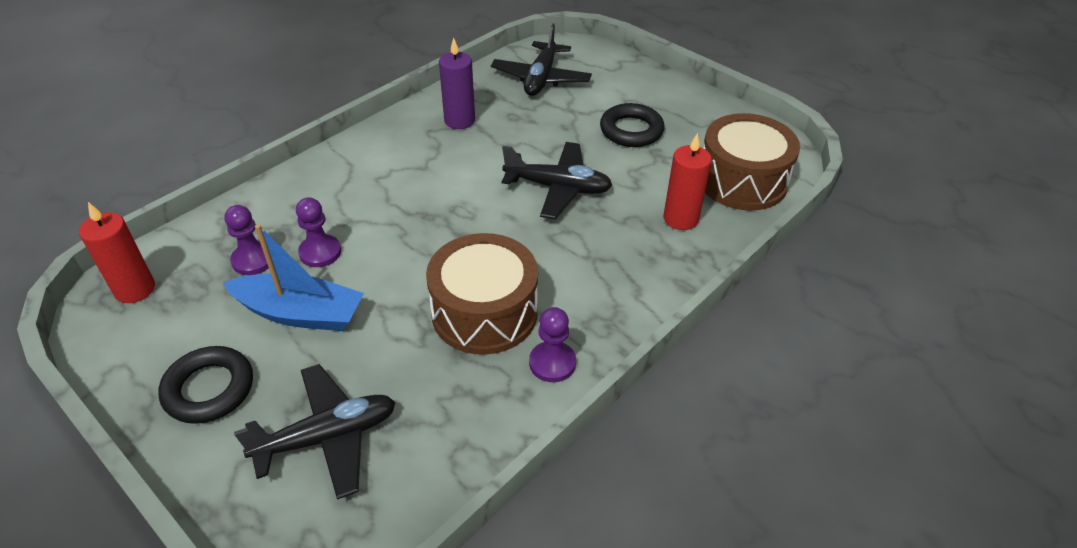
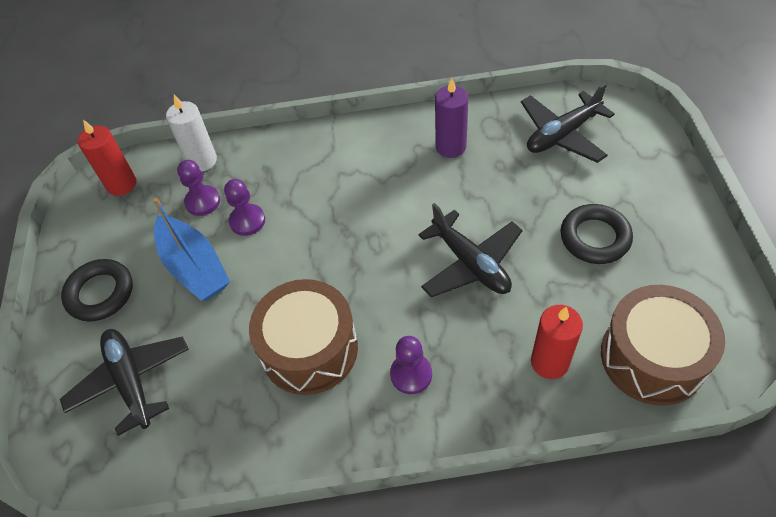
camera: 45 degrees right, 10 degrees up
black plane [234,364,396,499] -> black plane turned 135 degrees counterclockwise [60,329,189,436]
purple pawn [529,307,576,382] -> purple pawn moved to [390,336,432,394]
none -> white candle [166,95,217,171]

